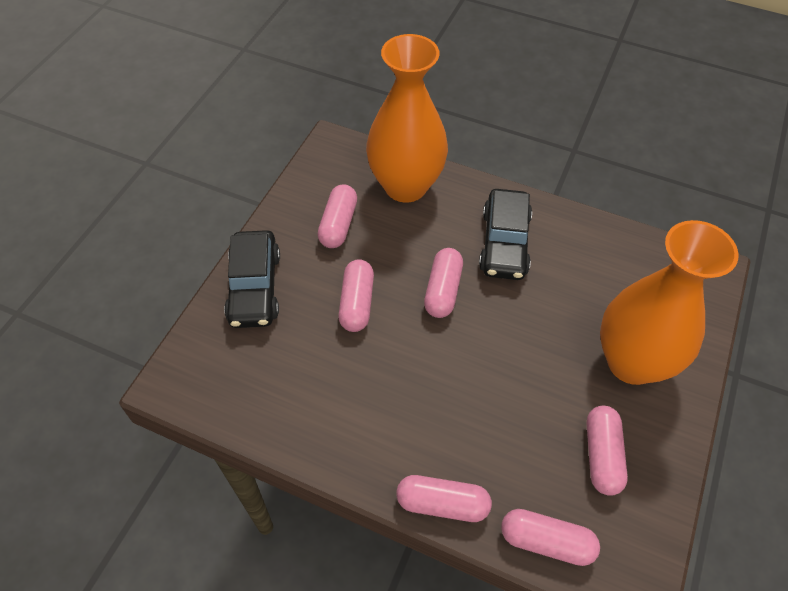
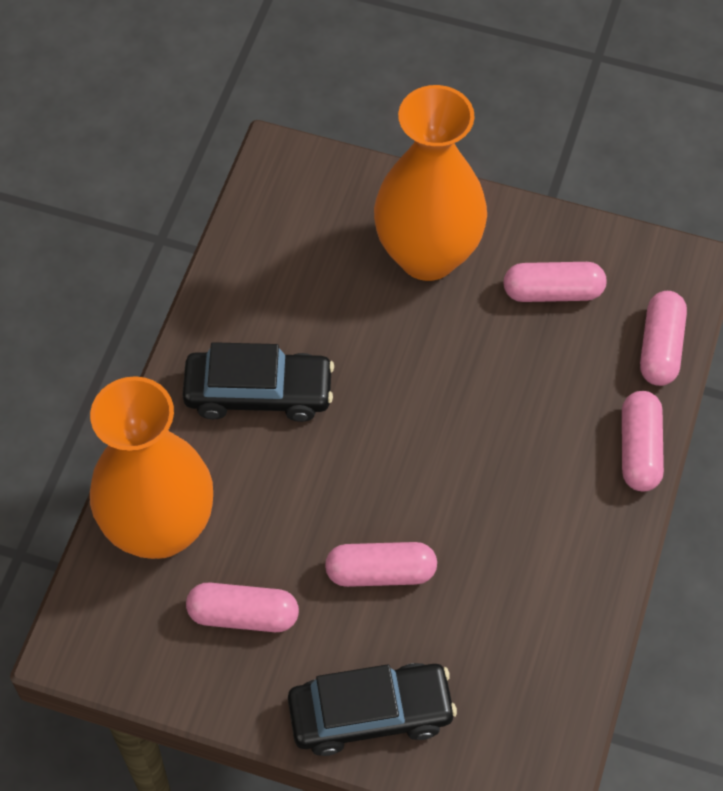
camera: 95 degrees left, 5 degrees up
pink capsule [424,248,463,318] -> none

